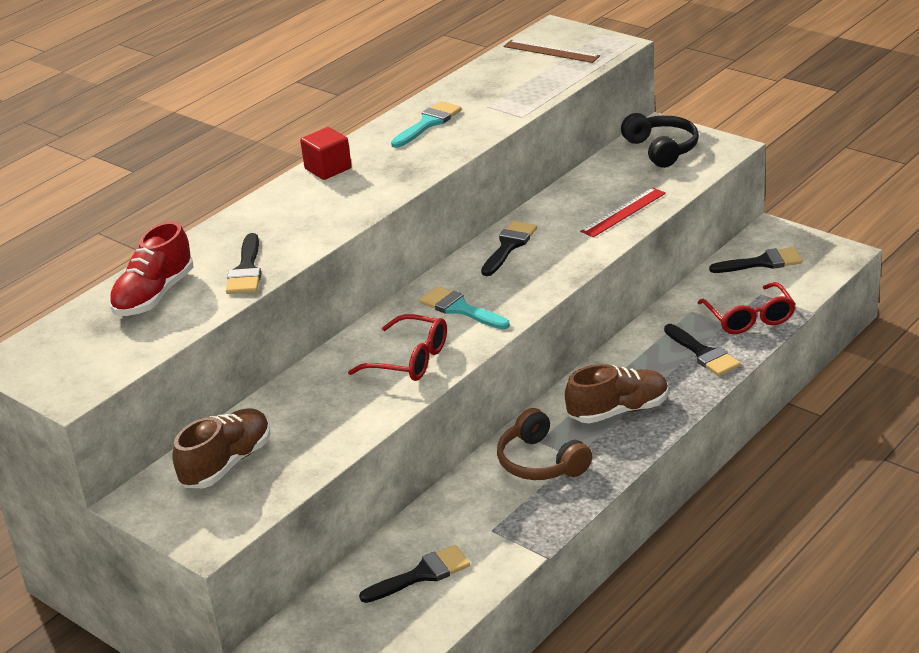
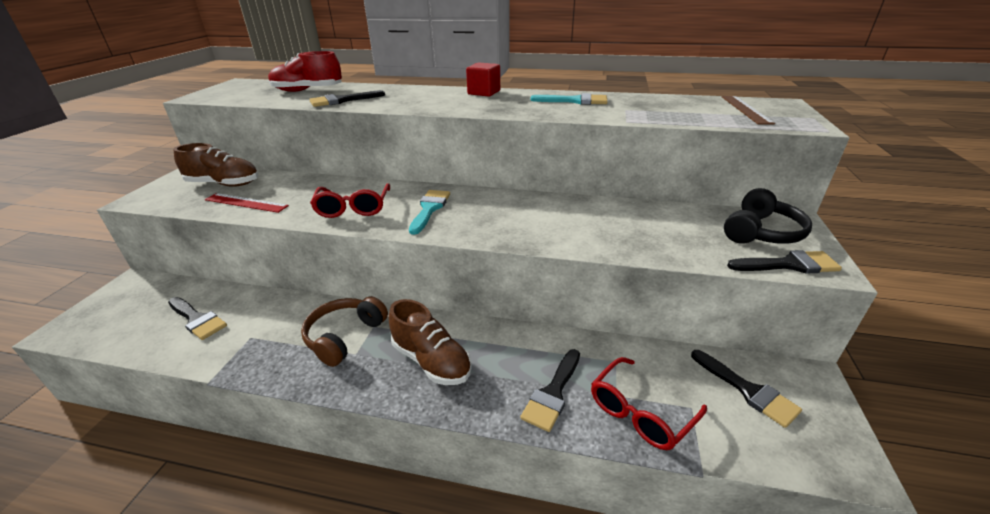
camera: 60 degrees right, 0 degrees up
black brush [481,221,537,276] -> black brush moved to [727,250,842,273]
red ruler [580,187,666,237] -> red ruler moved to [205,193,289,213]

